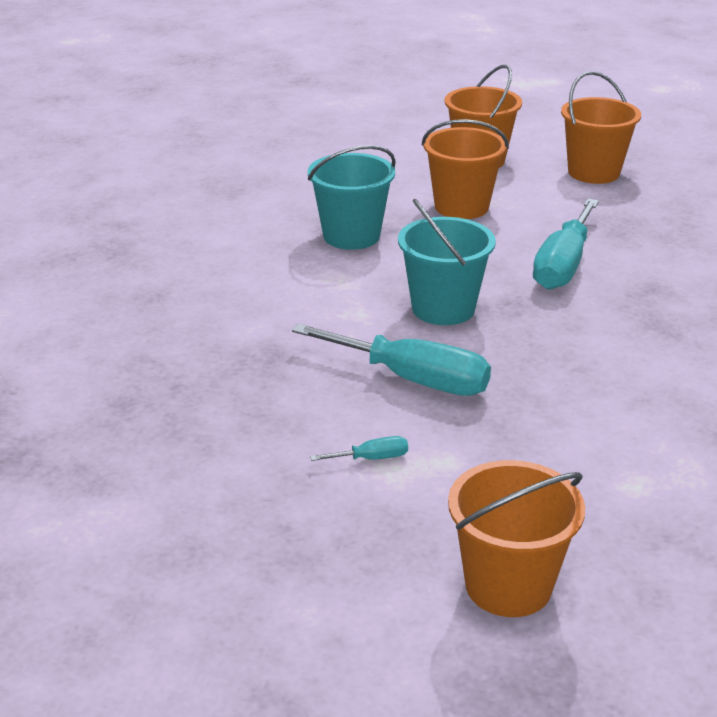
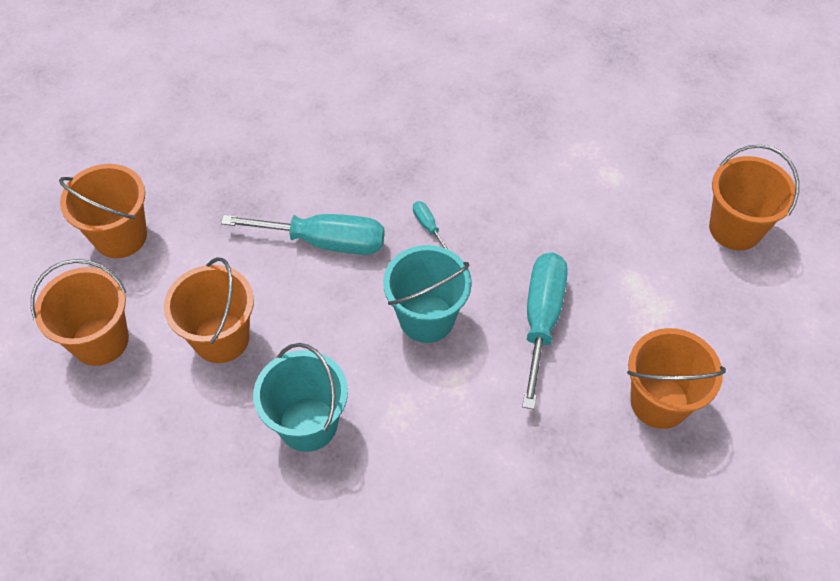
camera: 105 degrees left, 25 degrees up
turquoise screwdriver [310,436,408,461] -> turquoise screwdriver moved to [413,201,449,250]
none -> orange bucket [627,328,726,429]

